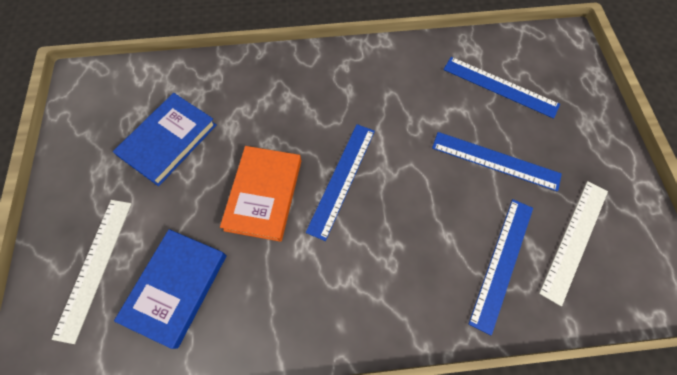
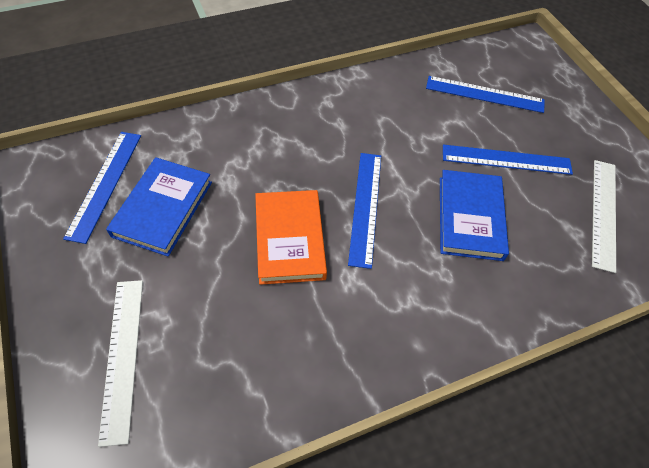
camera: 20 degrees left, 10 degrees down
blue book [114,229,227,349] -> blue book moved to [440,170,509,261]
blue ruler [468,199,533,336] -> blue ruler moved to [63,132,141,244]

